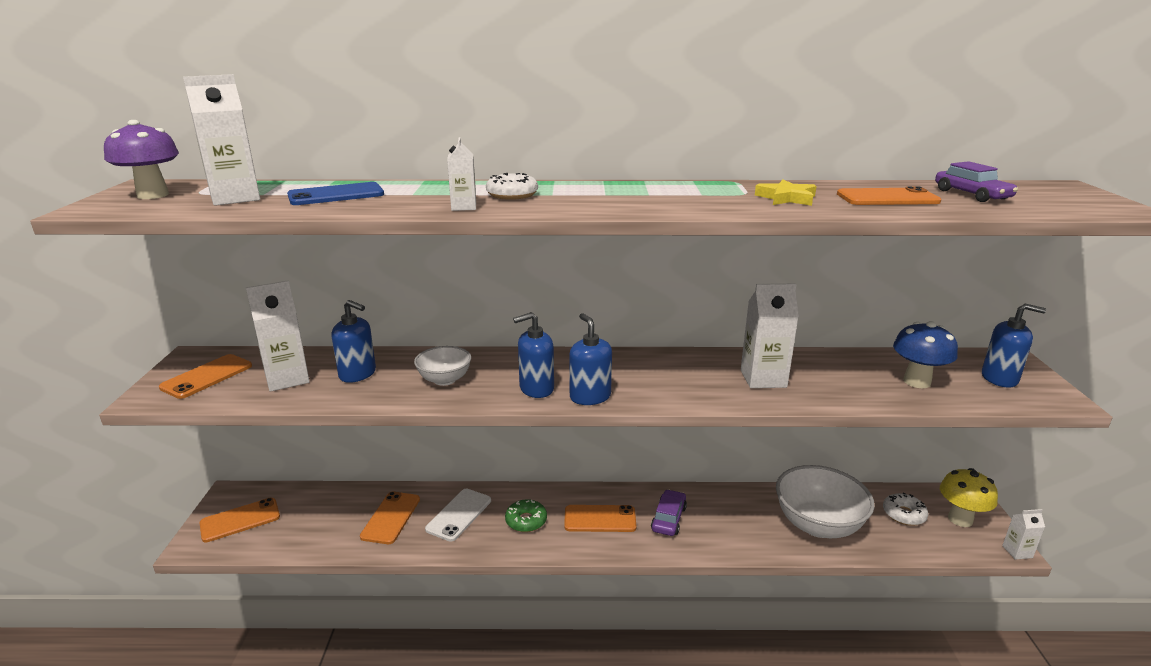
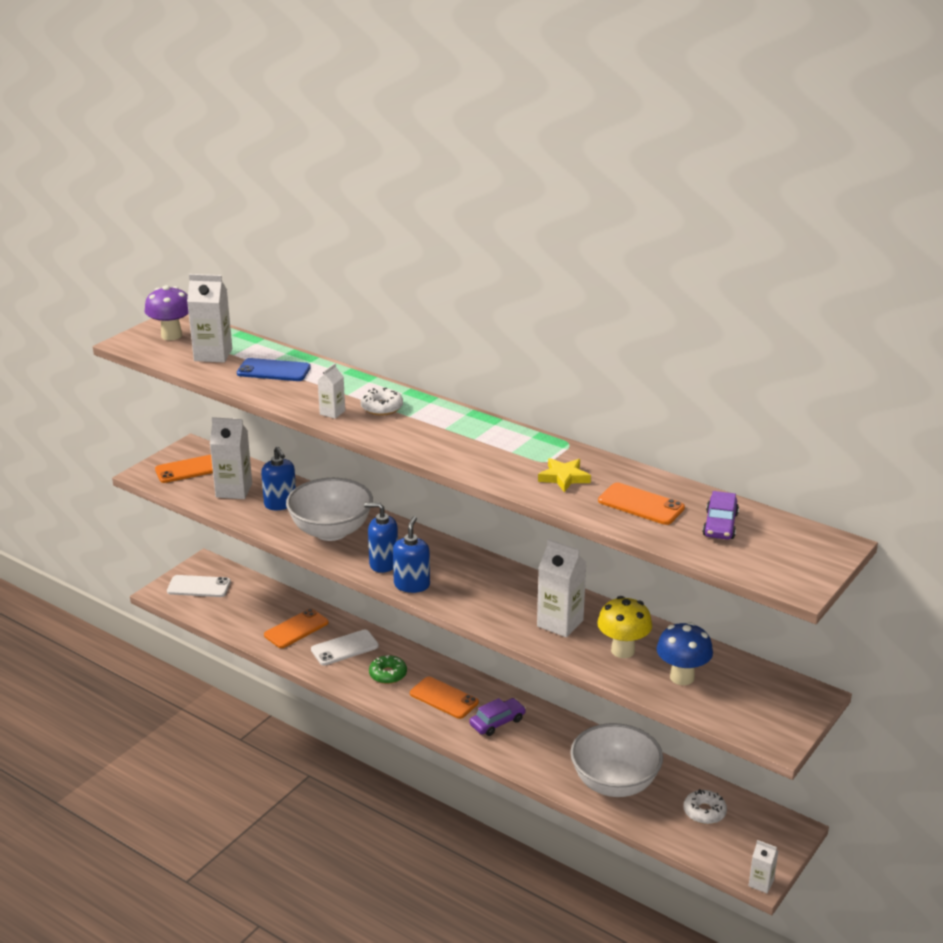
camera: 35 degrees right, 5 degrees up
orange phone [200,498,280,542] -> white phone [167,575,231,597]
white bowl [414,346,471,386] -> white bowl [286,478,373,541], size x1.83
yellow mushroom [940,468,998,527] -> yellow mushroom moved to [597,596,652,658]
blue soap dispenser [982,304,1046,388] -> none

